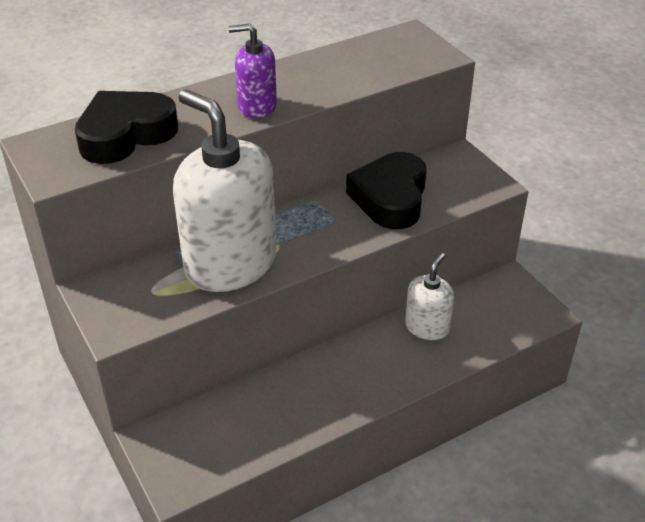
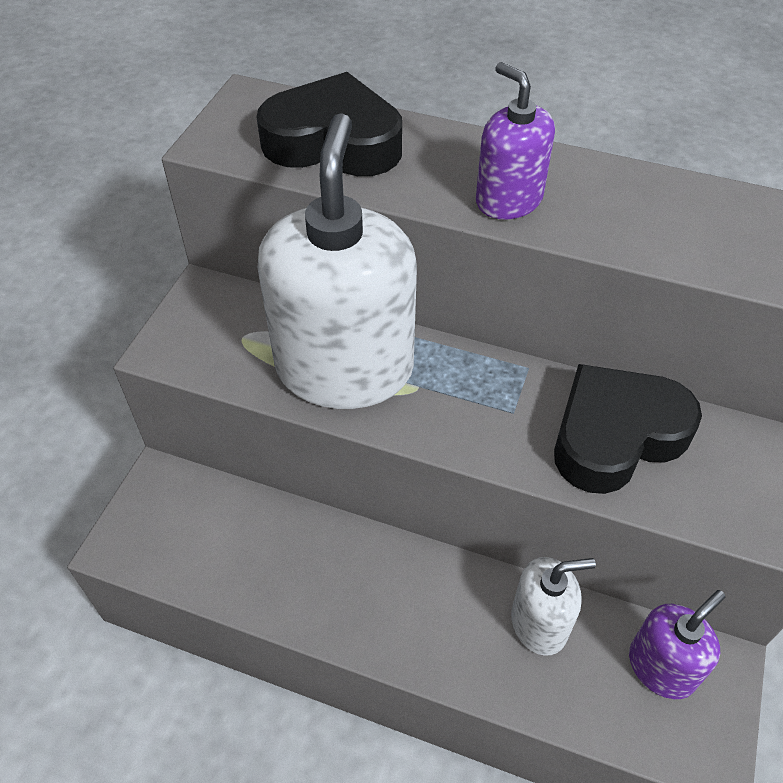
camera: 50 degrees right, 10 degrees up
none -> purple soap dispenser [629,590,725,699]

